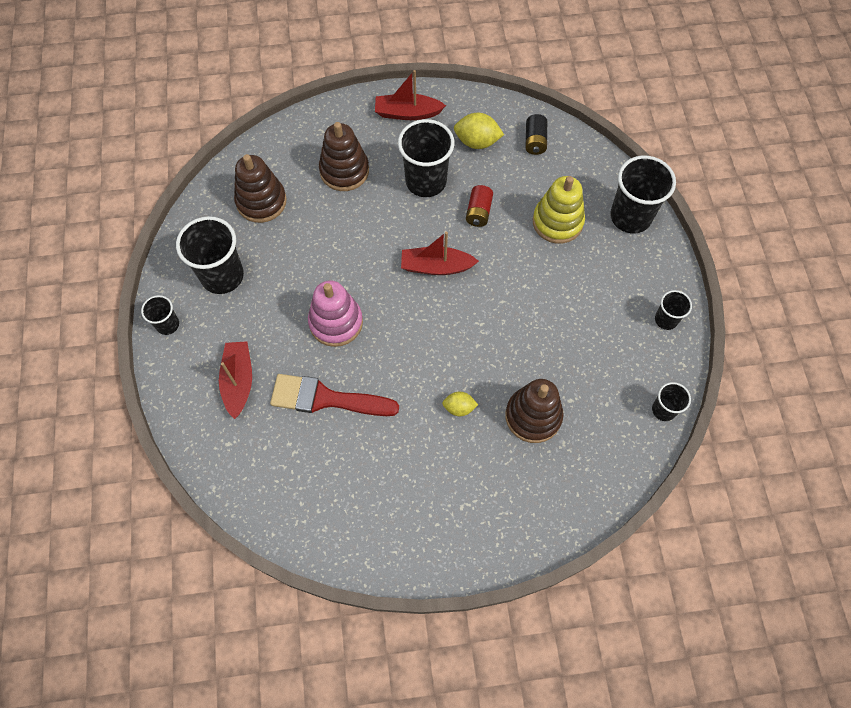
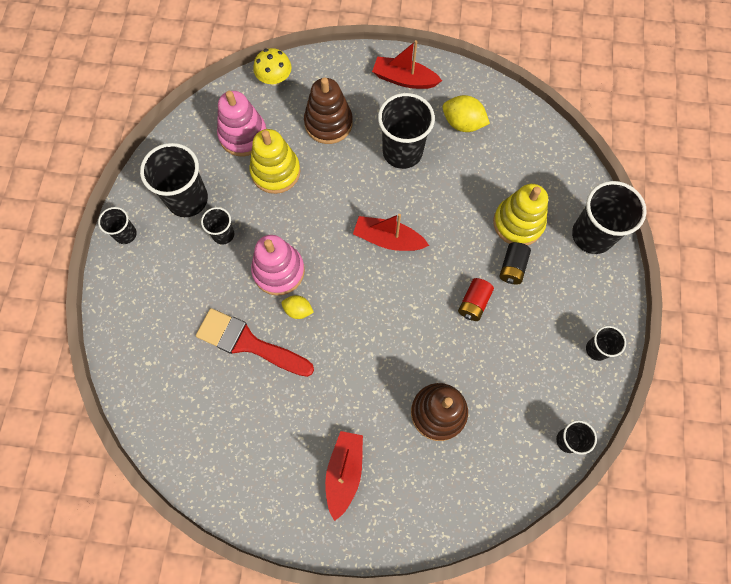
camera: 15 degrees right, 5 degrees up
red boat [219,341,252,419] -> red boat moved to [325,431,363,521]
brown stacking toy [234,154,287,223] -> pink stacking toy [217,91,267,156]
yellow lemon [442,392,478,416] -> yellow lemon moved to [281,295,314,319]
red battery [466,185,493,227] -> red battery moved to [458,278,494,321]
black battery [525,114,547,155] -> black battery moved to [499,242,531,284]
none -> black cup [201,207,234,245]
none -> yellow stacking toy [249,129,300,194]
none -> yellow mushroom [253,48,292,86]

